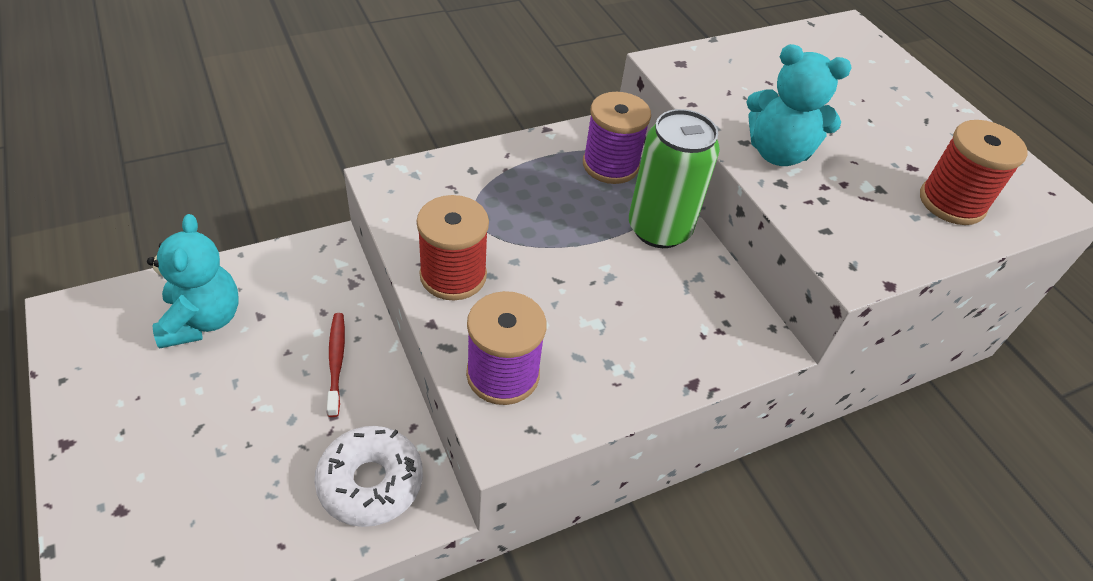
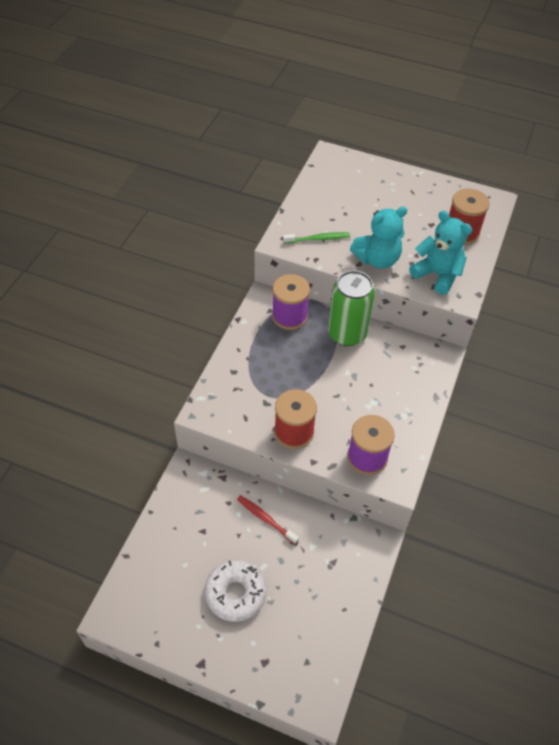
camera: 40 degrees left, 5 degrees up
turquoise teddy bear [147,214,238,349] -> turquoise teddy bear moved to [409,211,472,295]
white donut [314,426,423,527] -> white donut moved to [205,560,267,622]
none -> green toothbrush [283,232,350,244]

